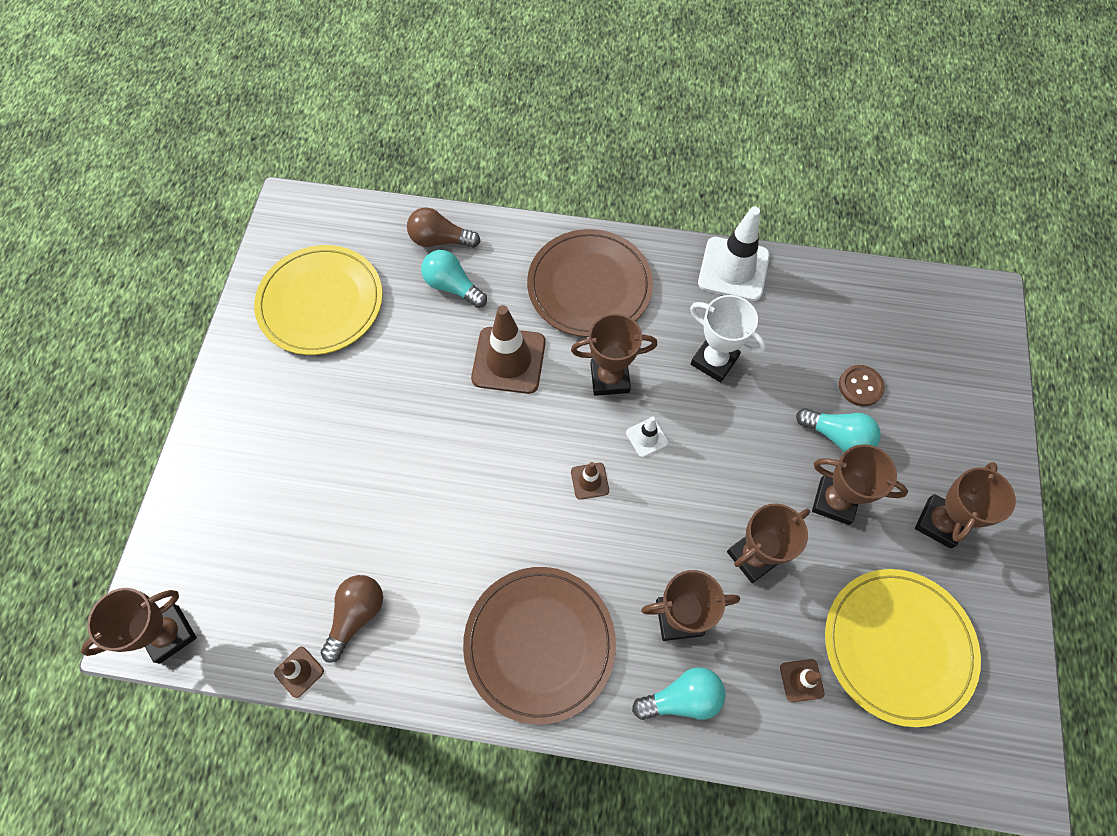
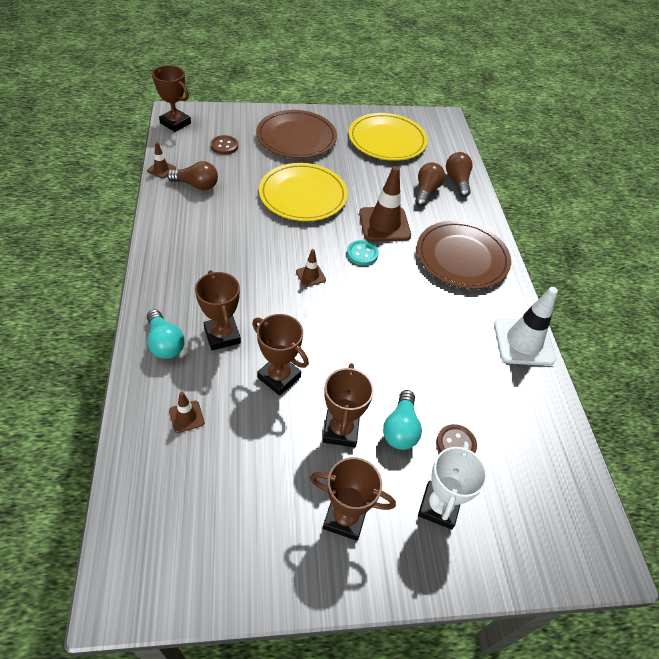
camera: 70 degrees right, 15 degrees down
turquoise light bulb [421,250,487,308] -> brown light bulb [415,162,445,207]
brown plate [463,567,616,725] -> brown plate moved to [256,110,337,158]
brown trophy [571,314,657,396] -> none
white traffic cone [626,416,668,457] -> none
white trophy [690,295,766,383] -> white trophy moved to [418,441,487,529]
yellow plate [825,569,981,727] -> yellow plate moved to [259,163,348,221]
none -> brown button [211,135,238,155]
none -> turquoise button [347,240,379,265]

